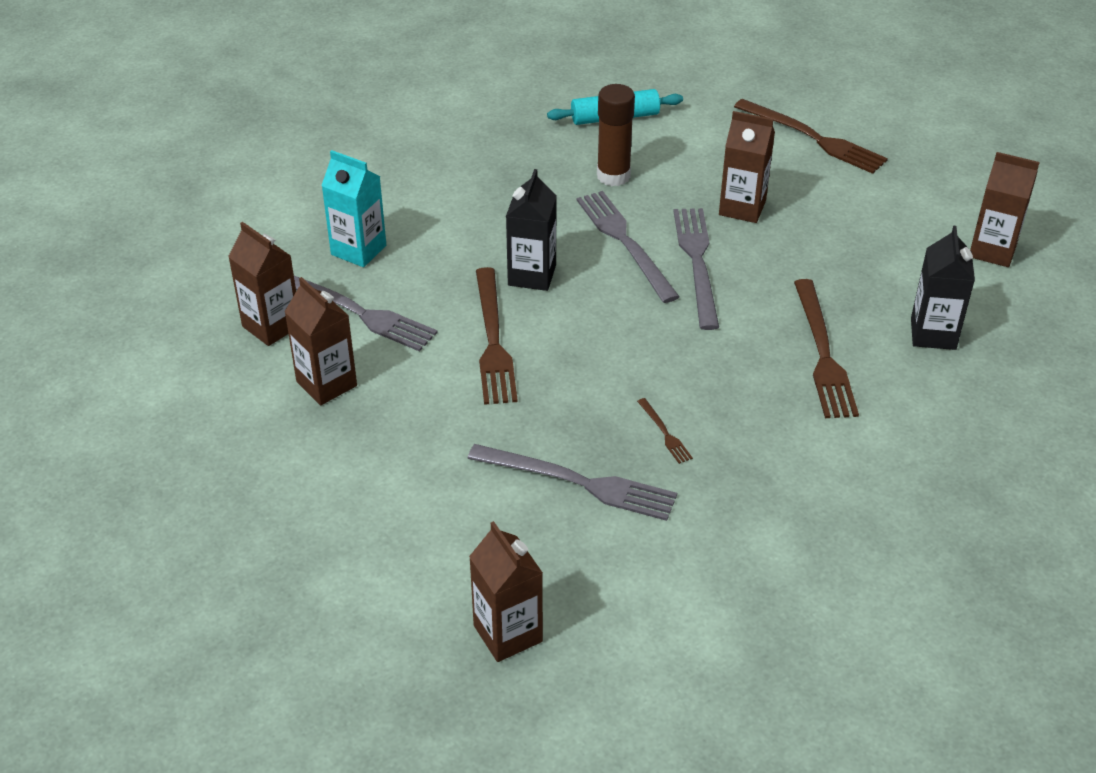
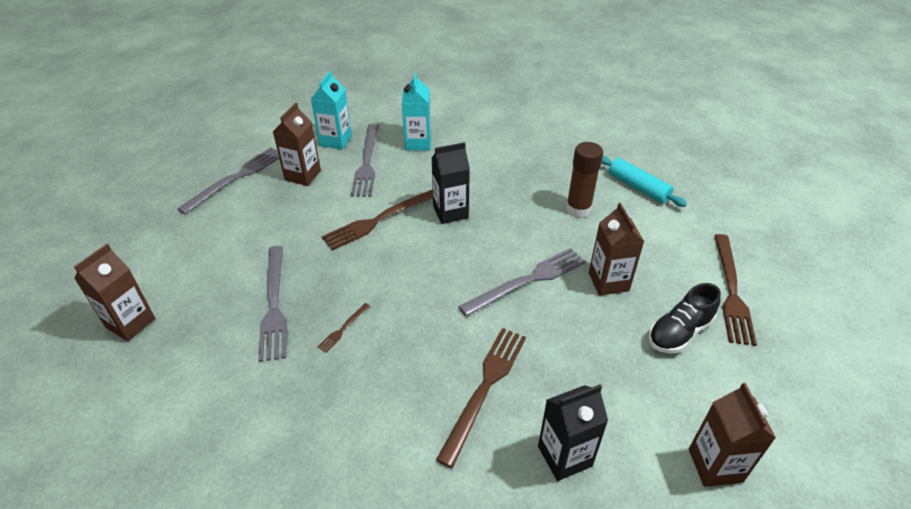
camera: 60 degrees right, 0 degrees up
brown carton [228,222,296,346] -> turquoise carton [311,71,352,150]
grey fork [576,191,680,303] -> grey fork moved to [177,147,279,214]
brown fork [794,279,859,418] -> brown fork turned 150 degrees clockwise [436,328,526,468]
none -> black shoe [648,283,721,353]

